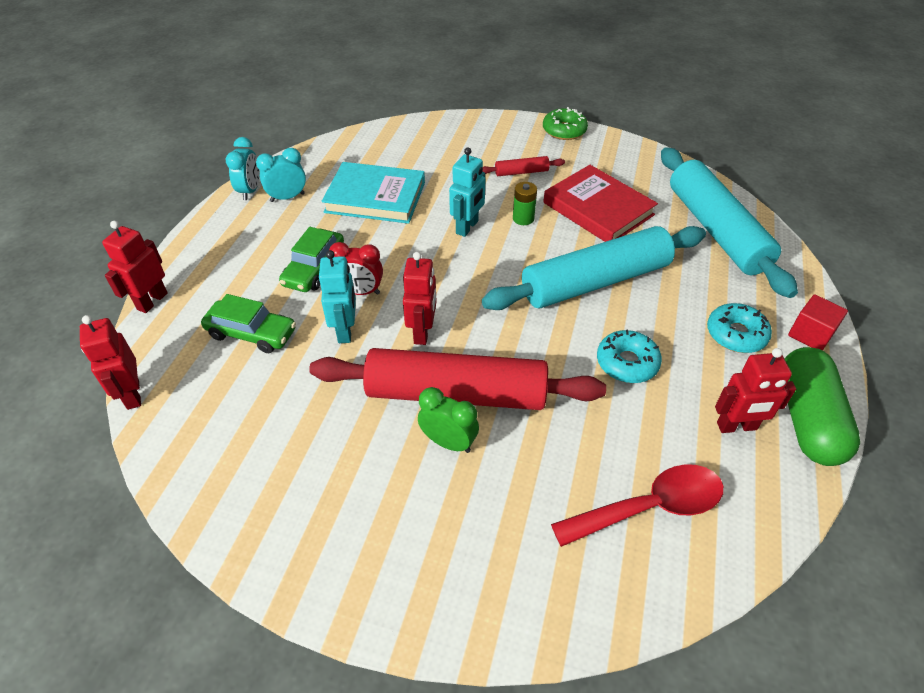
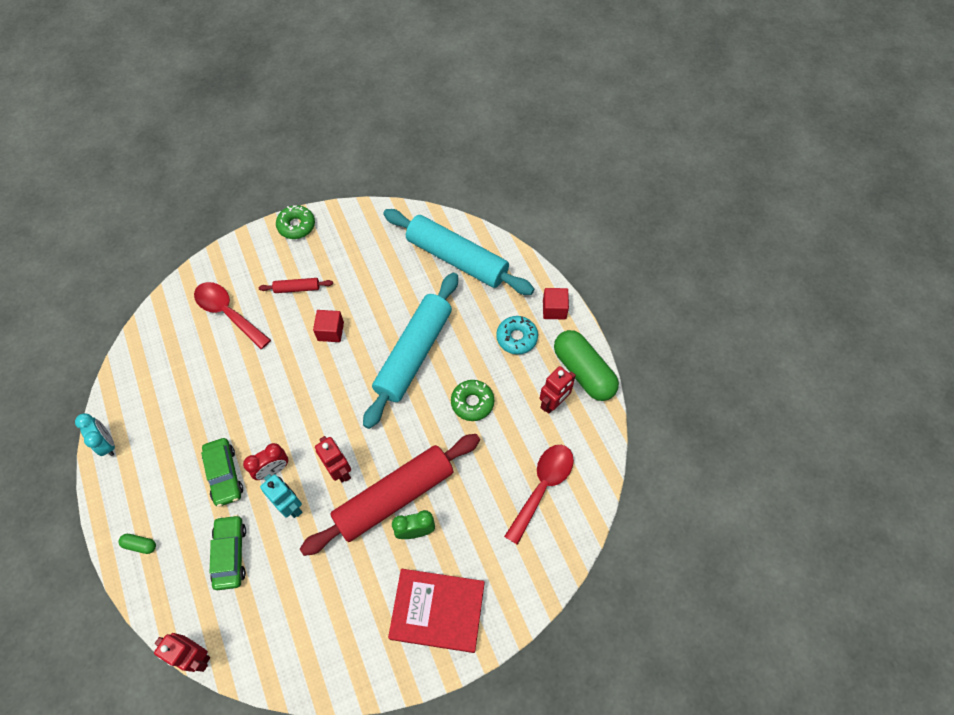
camera: 40 degrees left, 15 degrees up
red robot [102,221,168,313] -> none
green car [201,294,296,353] -> green car turned 75 degrees counterclockwise [210,515,246,590]
turquoise clock [256,148,306,202] -> none
turquoise book [322,162,425,224] -> none
turquoise robot [449,147,485,237] -> none
red rolling pin [483,156,565,176] -> red rolling pin turned 45 degrees clockwise [259,278,333,293]
green battery [513,182,537,225] -> red cube [313,310,344,342]
red book [543,165,658,242] -> red book moved to [388,569,485,653]
turquoise donut [597,329,662,383] -> green donut [451,380,494,421]
none -> green capsule [118,534,156,554]
none -> red spoon [194,282,271,349]

